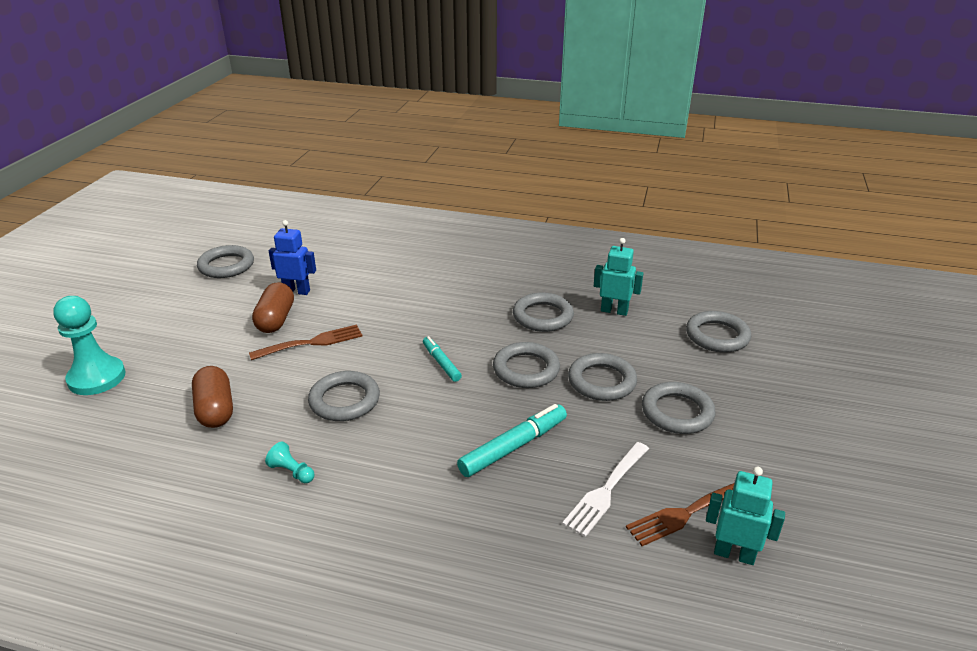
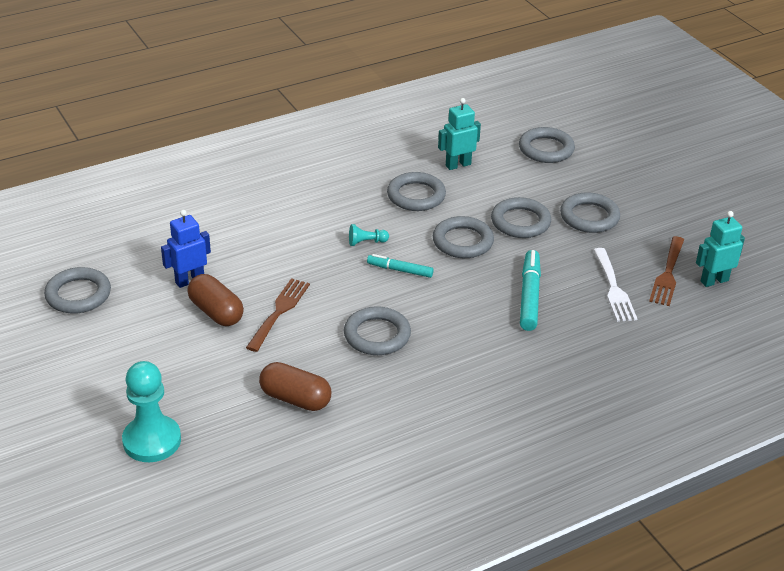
camera: 45 degrees left, 5 degrees up
turquoise pawn [265,442,315,483] -> turquoise pawn moved to [349,224,389,246]

